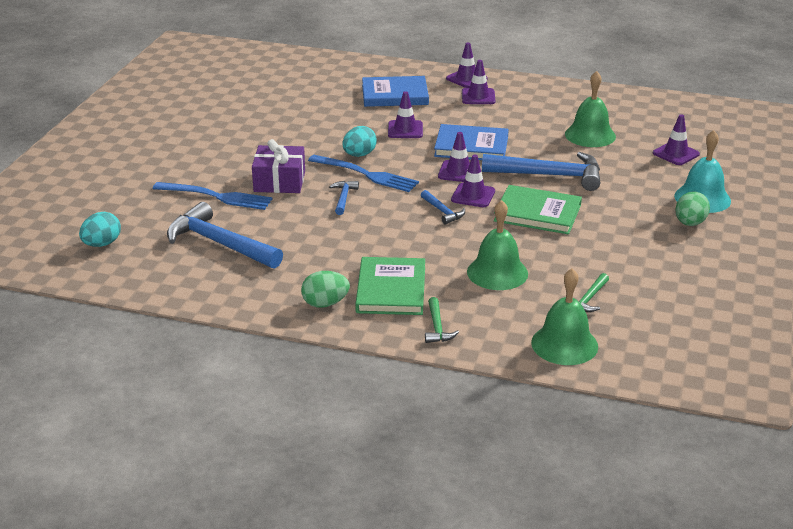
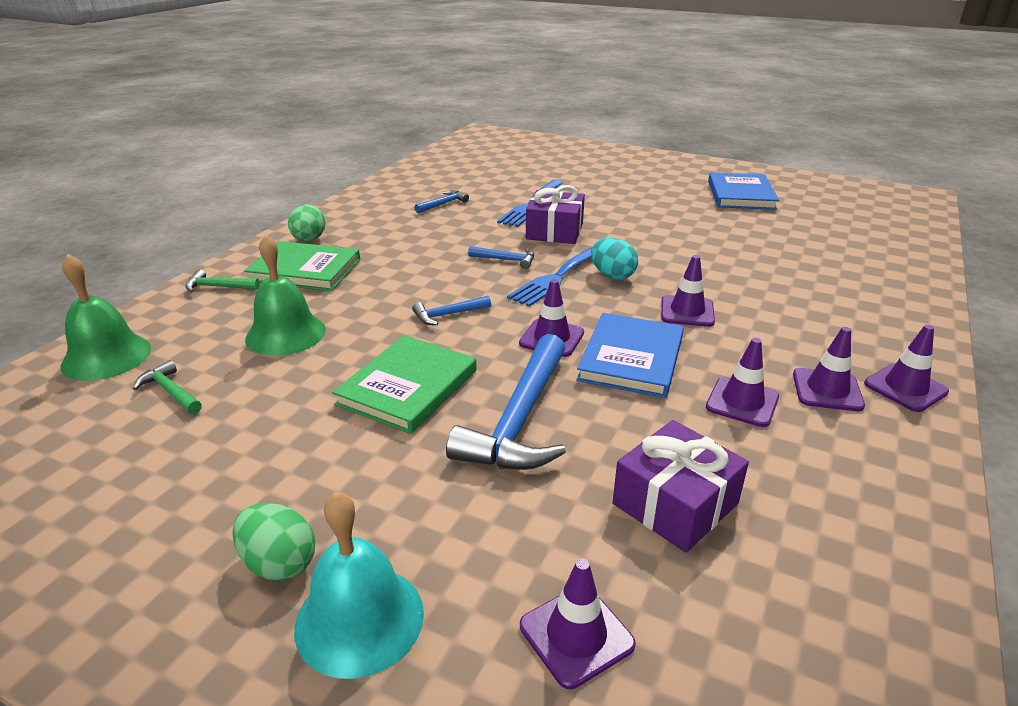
camera: 100 degrees right, 0 degrees up
turquoise egg [79,212,121,247] -> none
blue hammer [167,202,283,269] -> blue hammer [415,190,469,213], size x0.47
blue book [362,76,429,107] -> blue book moved to [708,172,779,210]
purple traffic cone [451,155,495,207] -> purple traffic cone moved to [706,338,779,427]
green bell [565,71,616,147] -> purple gift [613,420,749,553]

